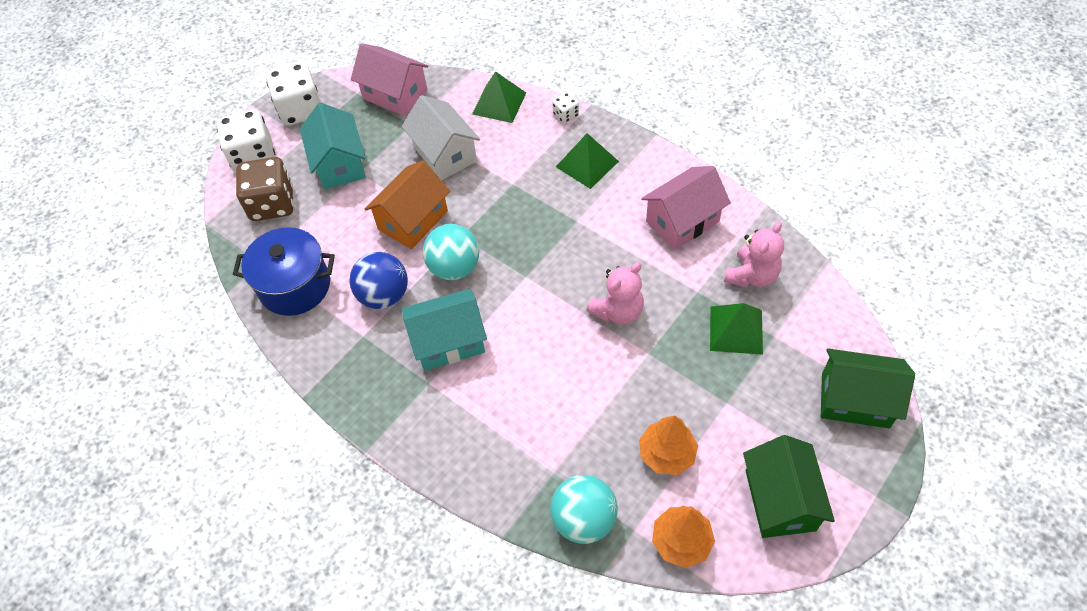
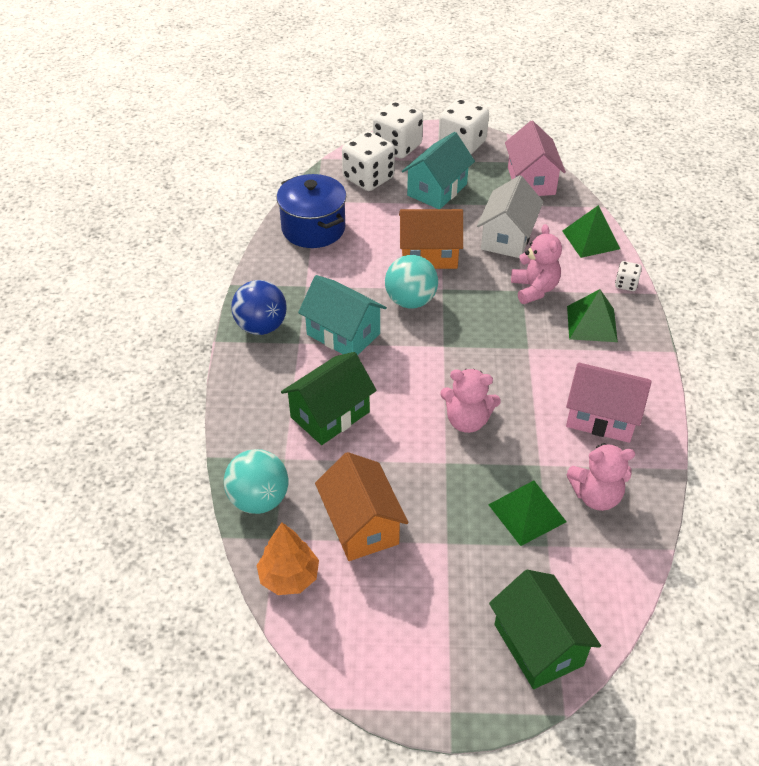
camera: 50 degrees right, 10 degrees down
brown dice [236,157,294,221] -> white dice [342,131,395,191]
blue ball [349,252,408,309] -> blue ball moved to [231,280,287,335]
orange tree [639,415,698,475] -> orange house [315,452,408,561]
green house [743,435,835,538] -> green house moved to [281,352,377,445]
none -> pink teddy bear [511,224,562,304]

